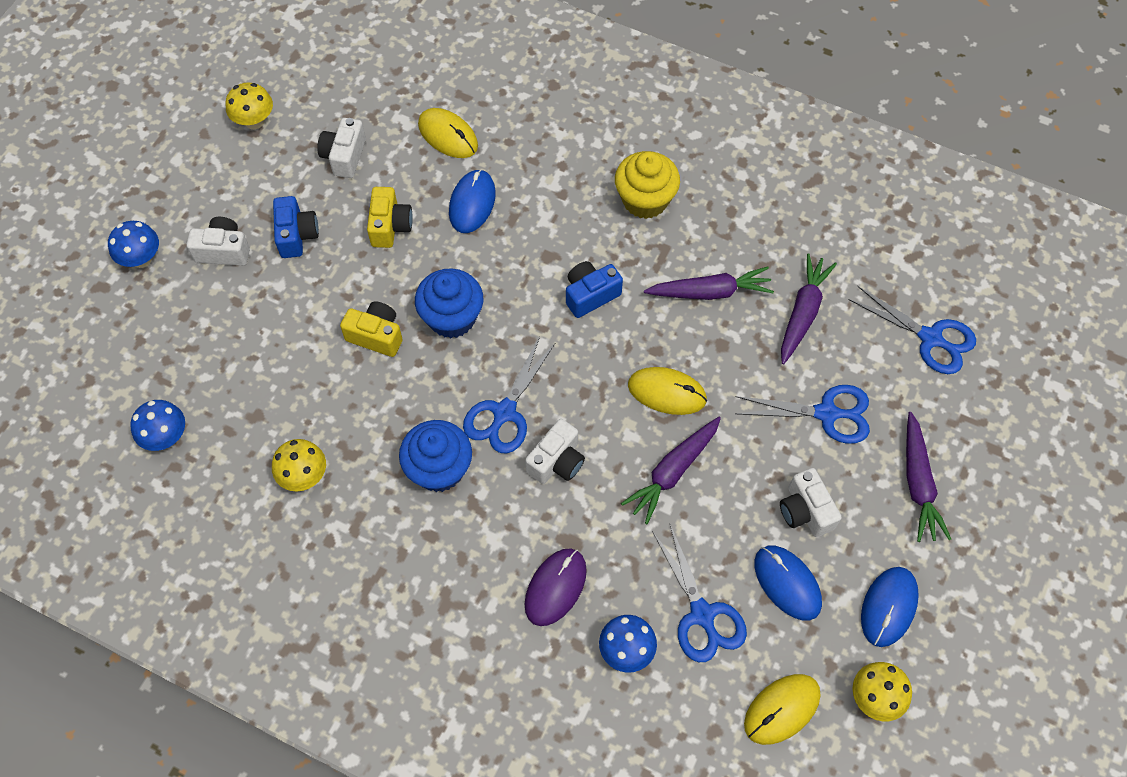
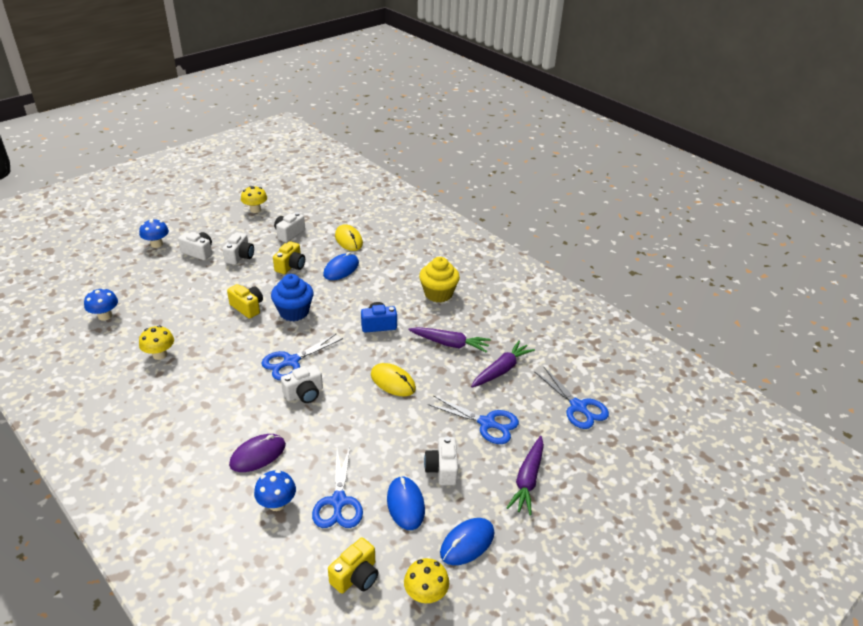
camera: 20 degrees right, 25 degrees down
blue camera [273,196,319,258] -> white camera [223,232,254,265]
blue cupcake [399,420,472,492] -> none
purple carrot [621,417,721,524] -> none
yellow mouse [744,674,821,745] -> yellow camera [328,537,379,594]

